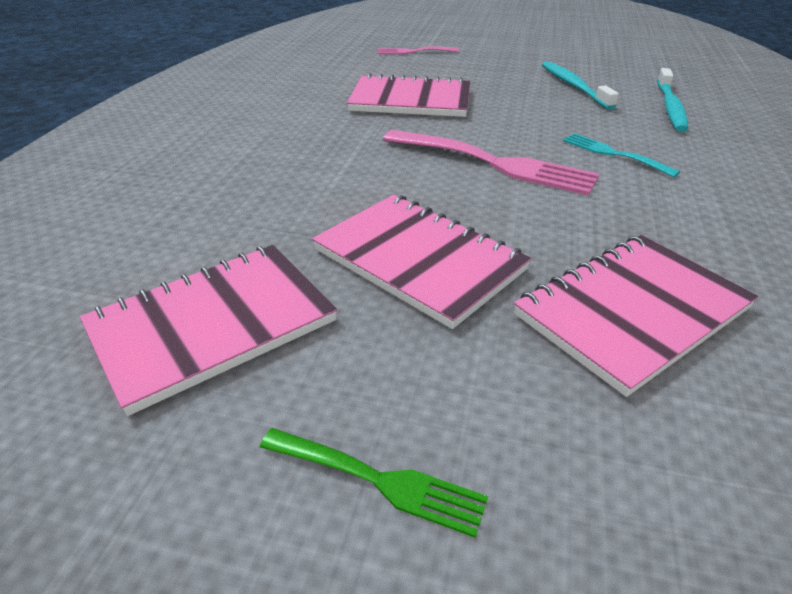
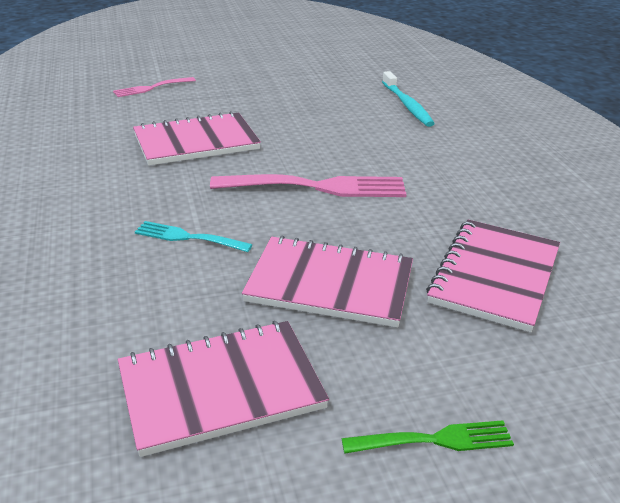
camera: 30 degrees left, 5 degrees down
pink notebook [80,245,337,416] -> pink notebook turned 45 degrees clockwise [118,321,329,457]
turquoise toothbrush [542,61,619,110] -> none
turquoise fork [563,133,680,177] -> turquoise fork moved to [135,221,252,252]

